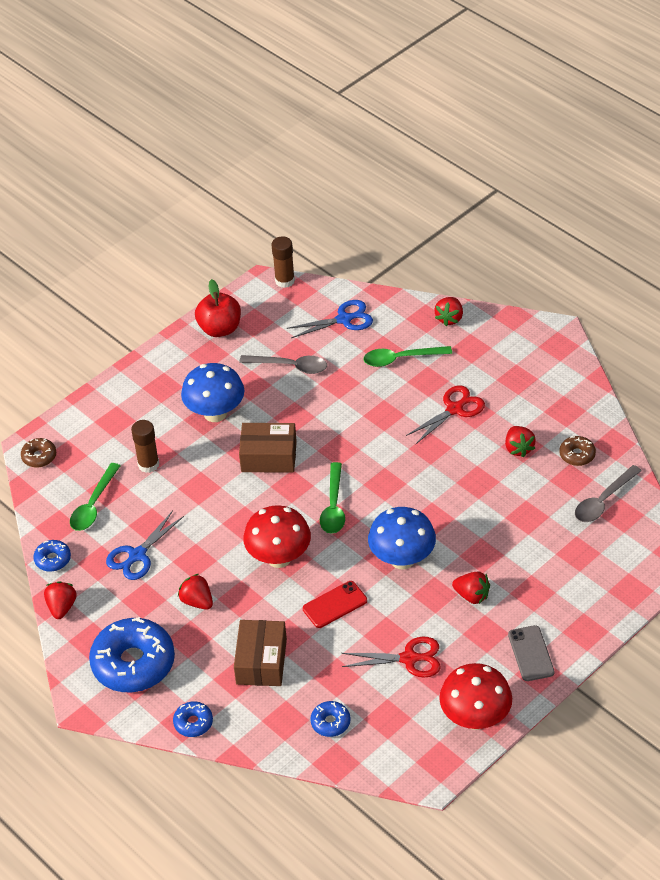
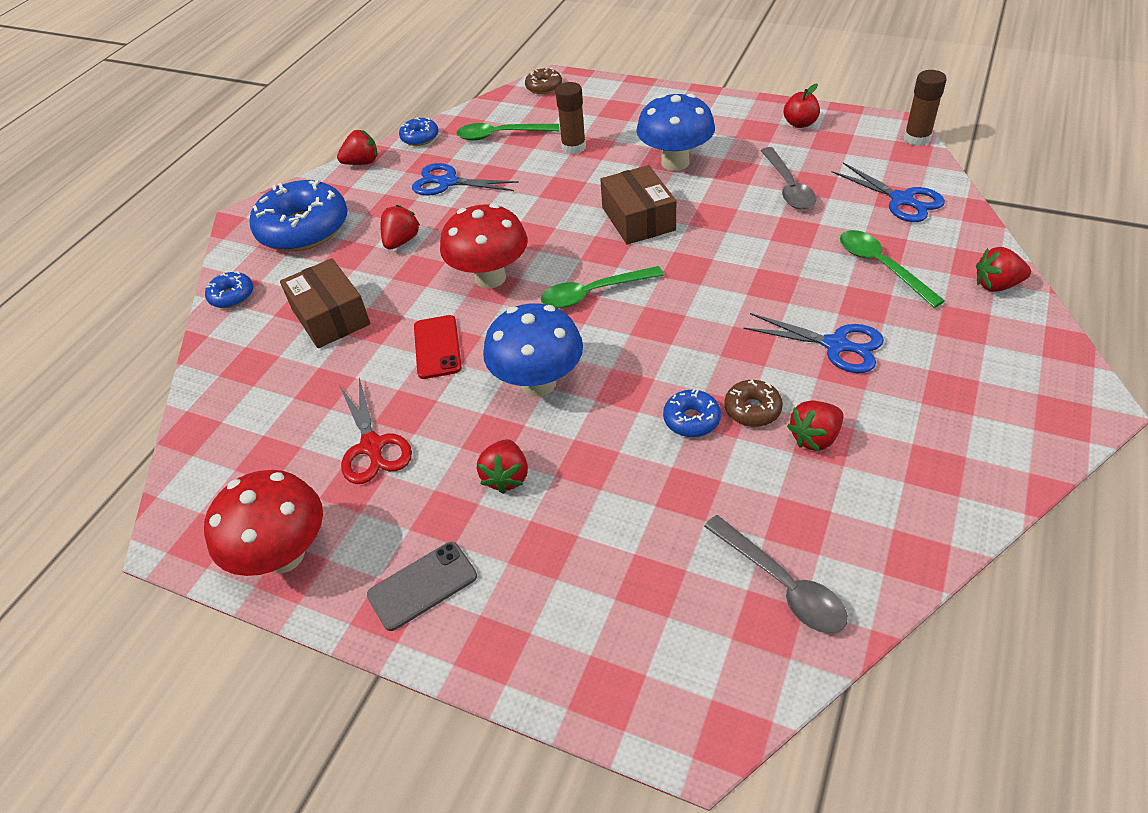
camera: 70 degrees right, 0 degrees up
red apple [195,279,241,337] -> red apple [784,83,820,128], size x0.63
brown box [234,620,287,686] -> brown box turned 75 degrees clockwise [280,258,370,348]
red phone [303,581,367,628] -> red phone turned 45 degrees clockwise [414,315,462,379]
blue donut [310,701,350,737] -> blue donut moved to [663,389,721,437]
red scissors [406,386,485,444] -> blue scissors [743,313,884,373]
brown donut [559,436,596,466] -> brown donut moved to [724,380,783,427]
grey spoon [575,465,642,522] -> grey spoon turned 150 degrees counterclockwise [704,515,848,634]

